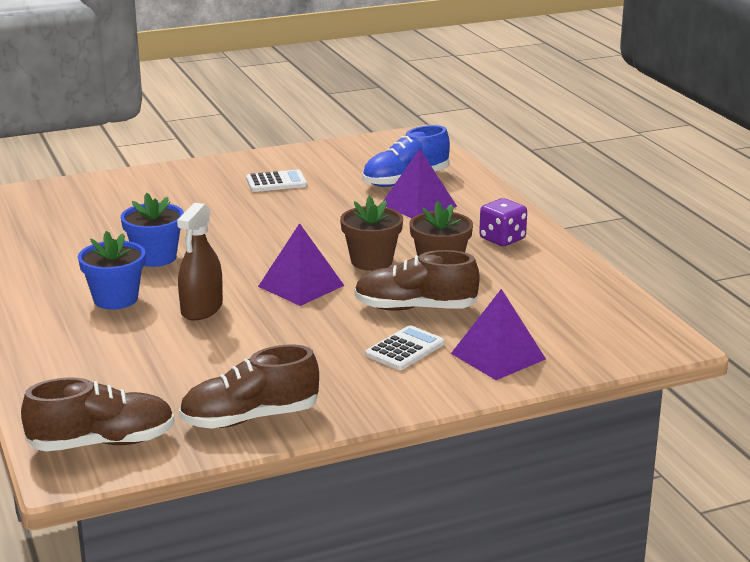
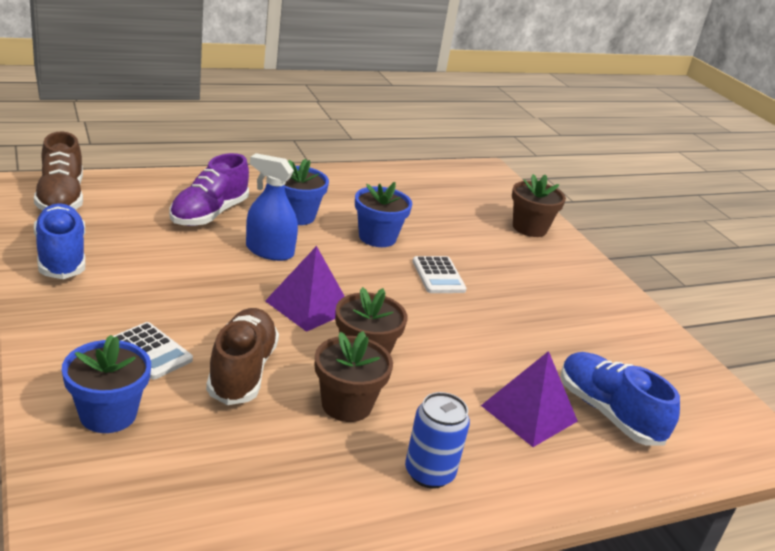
camera: 85 degrees right, 5 degrees up
brown spray bottle [177,202,223,320] -> blue spray bottle [246,153,298,261]
brown shoe [179,345,319,429] -> blue shoe [34,203,85,279]
white calculator [246,170,307,192] -> white calculator moved to [412,256,467,293]
purple pyramid [451,289,546,380] -> blue flower pot [62,335,151,433]
purple dice [479,198,527,246] -> blue can [405,392,470,488]
none -> purple shoe [169,153,249,226]
none -> brown flower pot [512,174,566,237]

